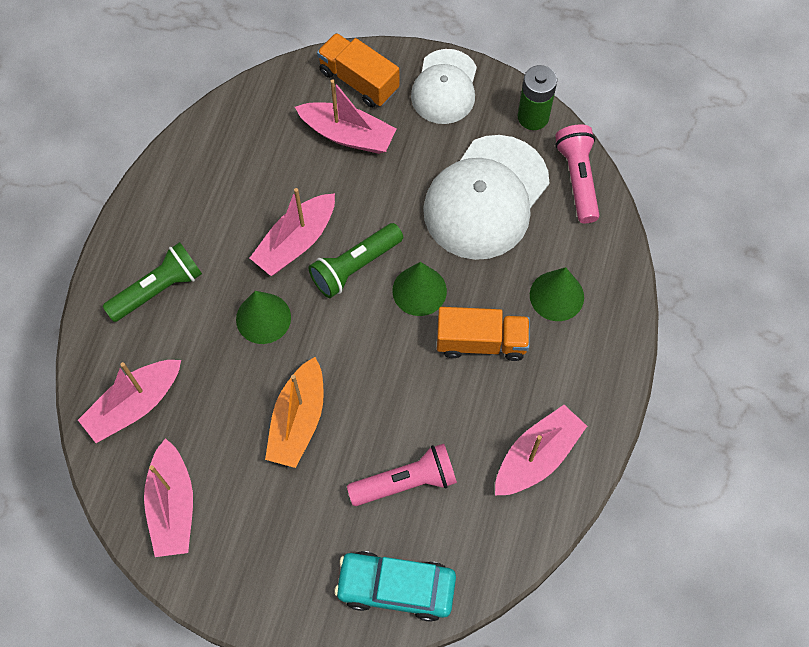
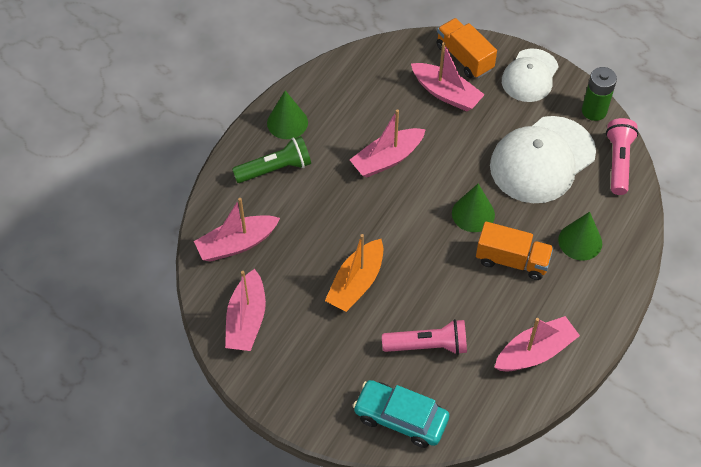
camera: 15 degrees right, 10 degrees down
green cone [236,291,291,344] -> green cone moved to [267,90,308,139]
green flashlight [309,223,403,298] -> none

